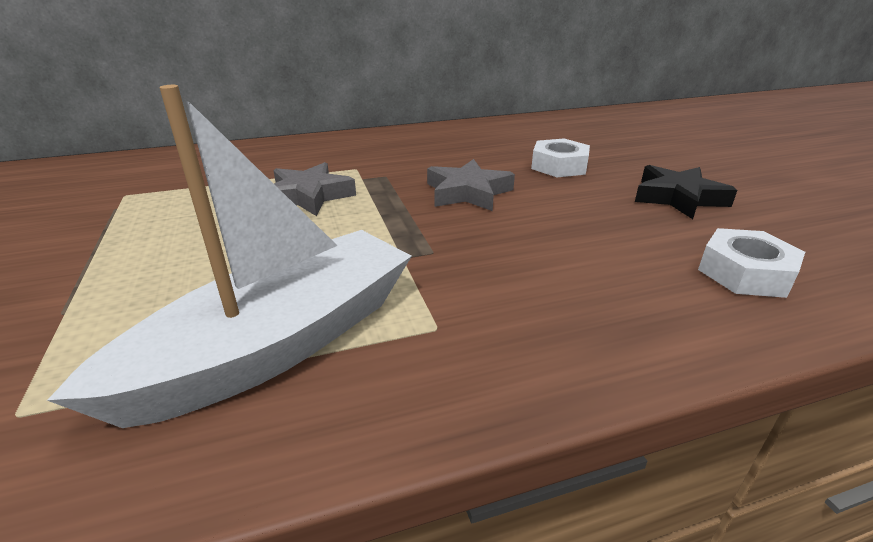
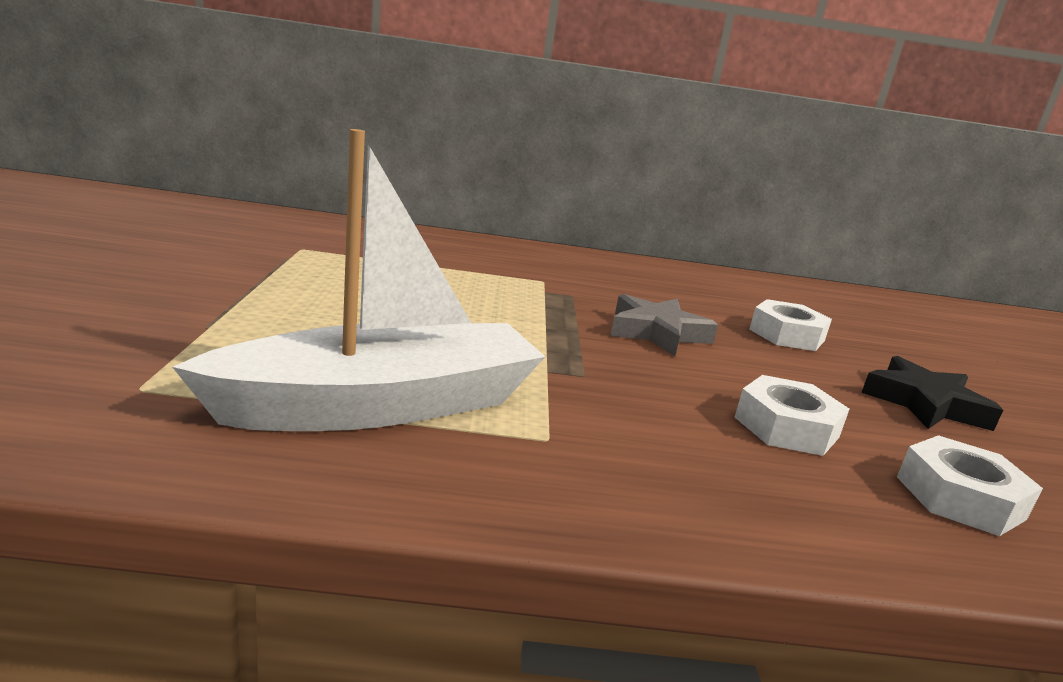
camera: 15 degrees right, 10 degrees down
grey star [273,162,356,216] -> none
none -> white nut [734,375,849,456]

